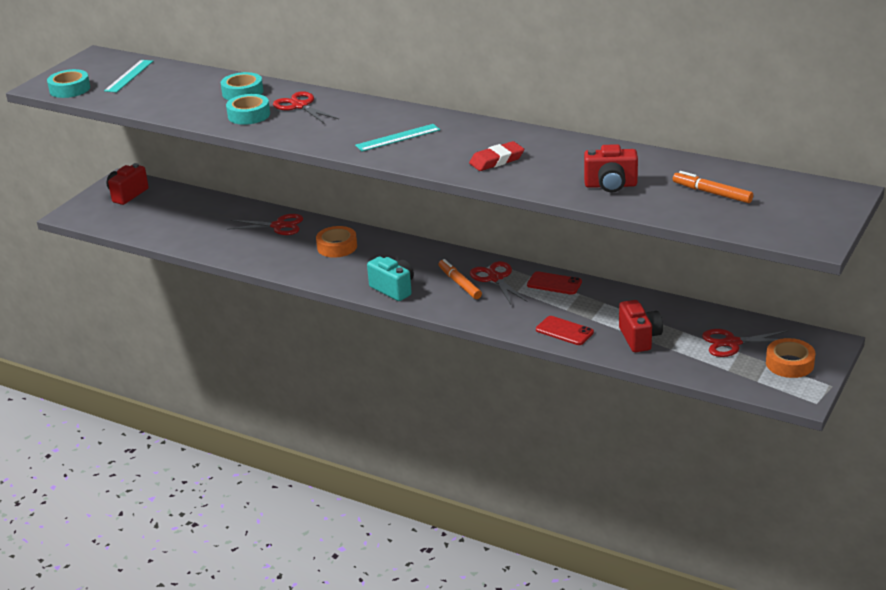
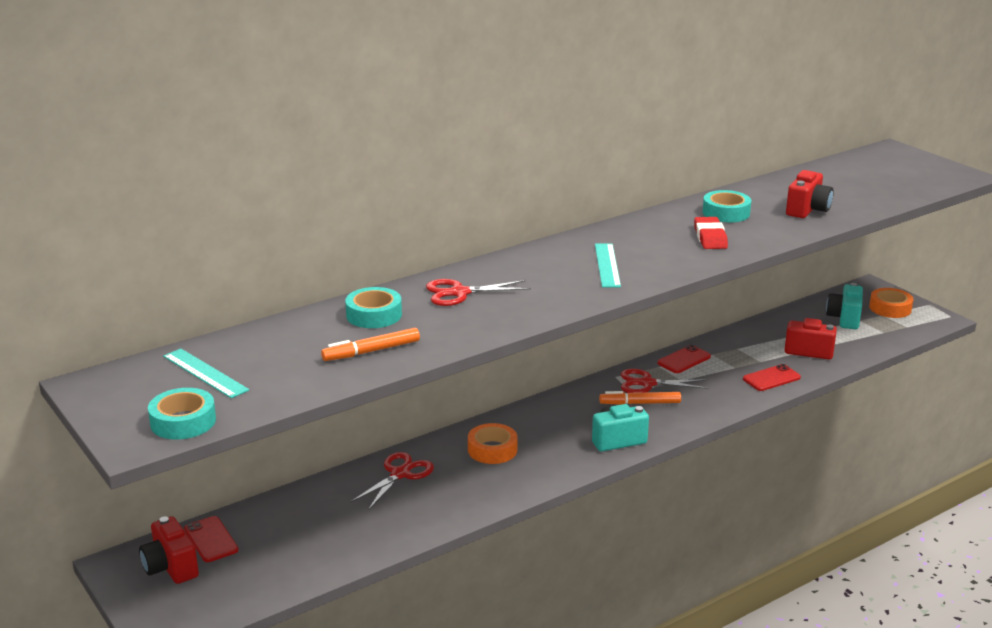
camera: 65 degrees left, 5 degrees down
turquoise tape [226,94,270,125] -> turquoise tape moved to [703,190,751,222]
orange marker [673,171,753,203] -> orange marker moved to [321,328,420,361]
red scissors [702,329,789,357] -> turquoise camera [826,283,863,329]
none -> red phone [184,516,238,562]

